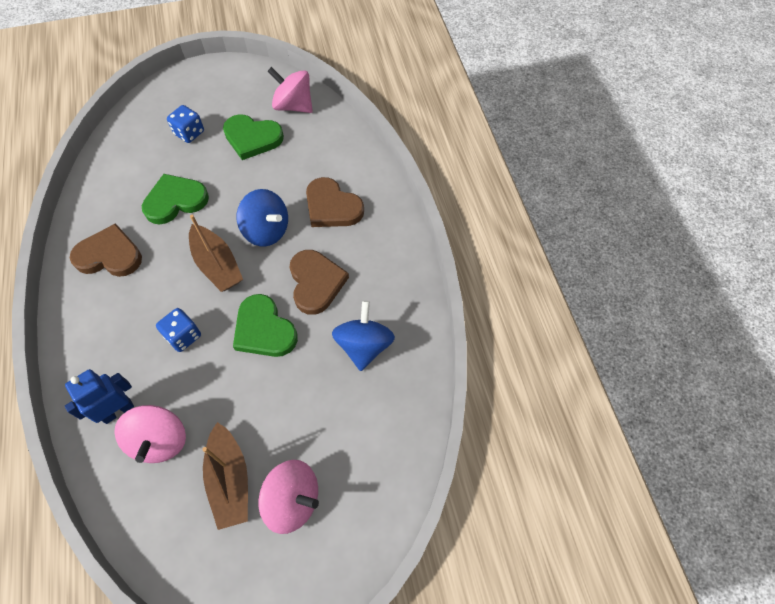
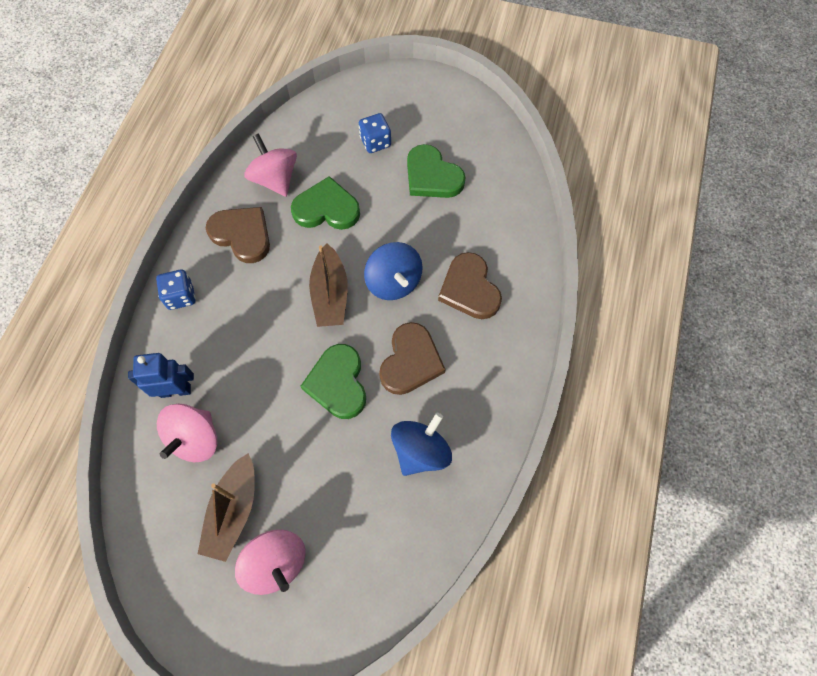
camera: 30 degrees right, 5 degrees up
blue dice [156,308,201,352] -> blue dice moved to [156,269,195,310]
pink spinning top [267,67,313,113] -> pink spinning top moved to [244,133,297,197]

